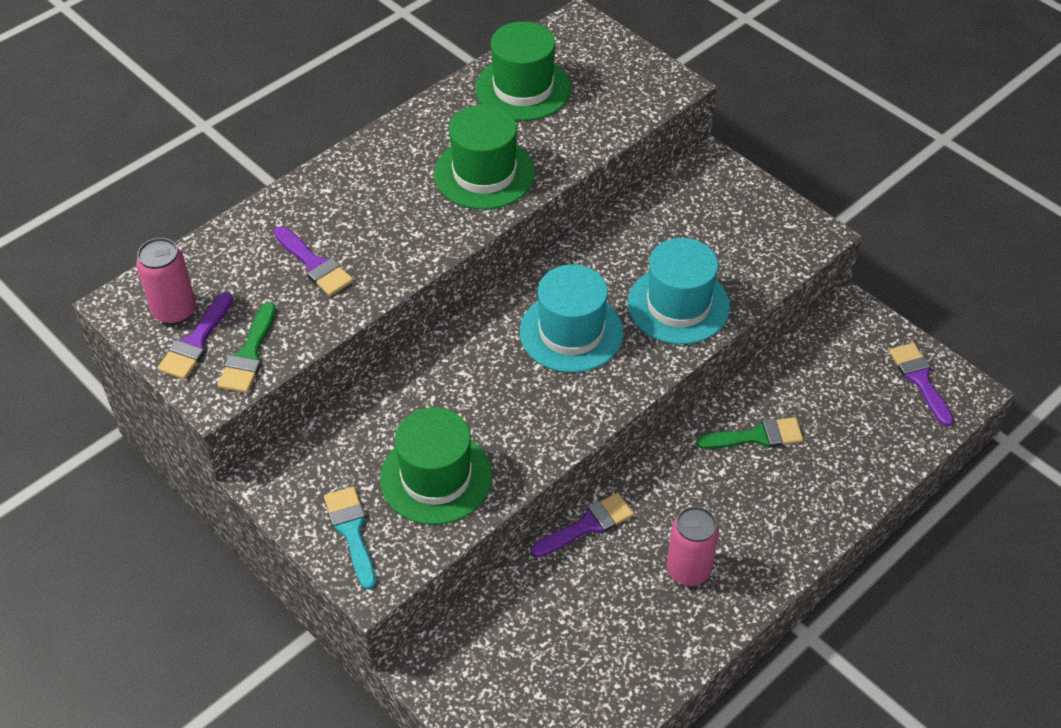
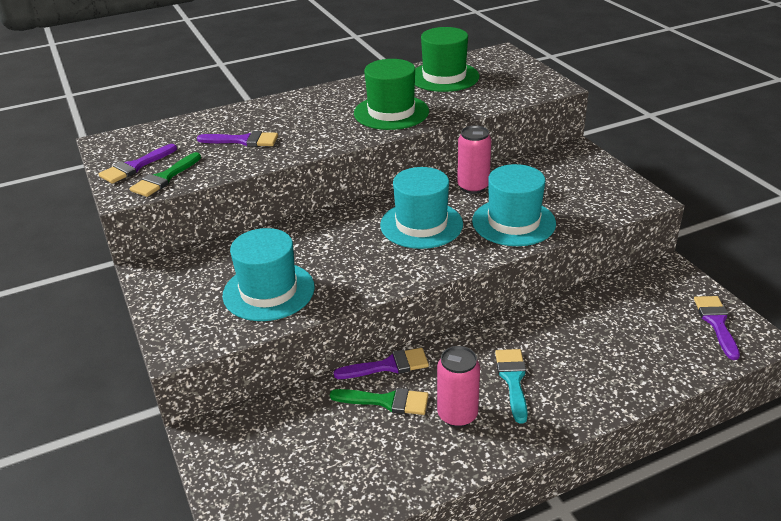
camera: 20 degrees right, 15 degrees down
pink can [136,238,196,325] -> pink can moved to [457,125,491,194]
purple brush [274,226,354,296] -> purple brush turned 60 degrees counterclockwise [197,131,278,147]
turquoise brush [324,487,376,590] -> turquoise brush moved to [495,349,528,423]
green hat [380,407,492,525] -> turquoise hat [223,228,315,321]
green brush [696,417,804,449] -> green brush moved to [330,388,429,415]

